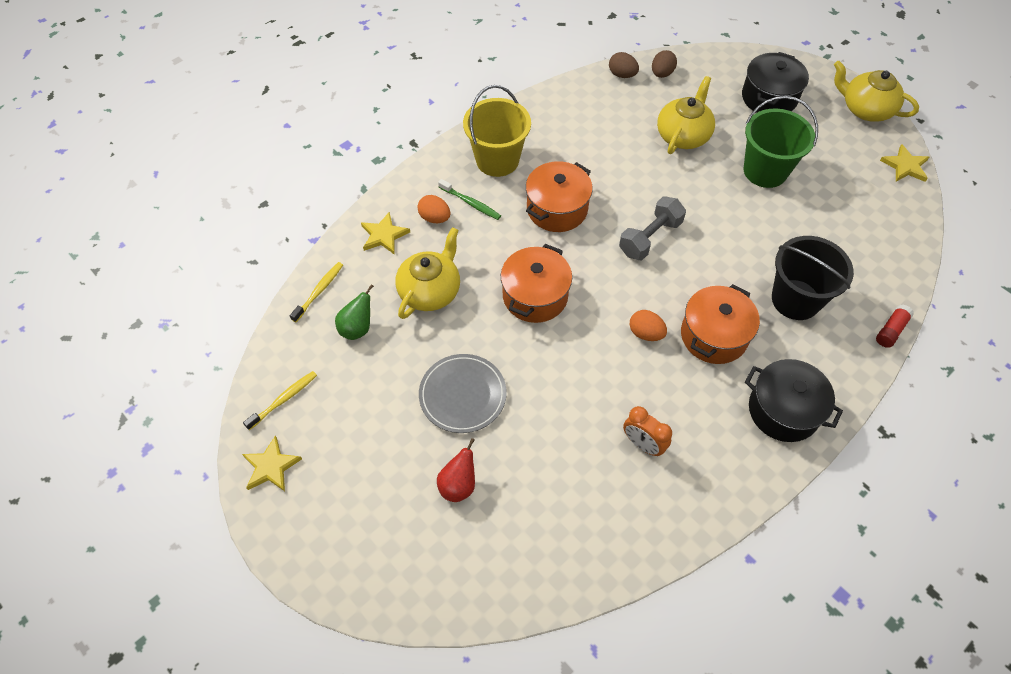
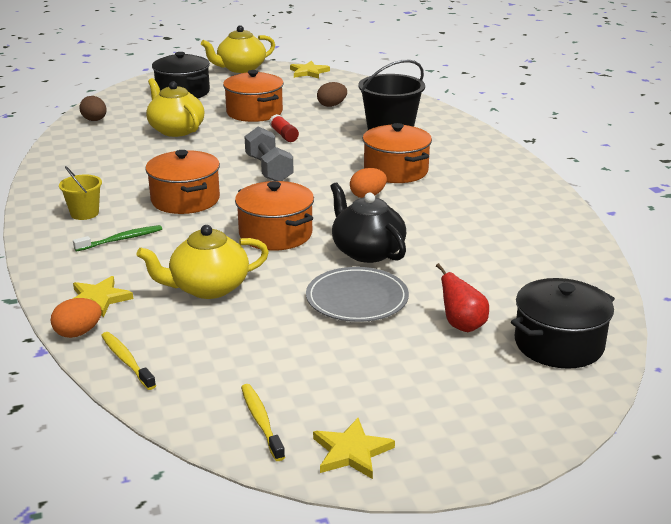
camera: 65 degrees left, 30 degrees down
green pear [335,284,374,340] -> none
yellow teapot [395,227,460,319] -> yellow teapot turned 75 degrees counterclockwise [136,225,269,299]
orange egg [418,195,450,223] -> orange egg moved to [51,298,102,338]
yellow bucket [463,85,531,177] -> yellow bucket [59,166,102,220], size x0.54
brown egg [609,52,639,78] -> brown egg moved to [317,82,347,107]
orange clock [623,406,672,456] -> none
green bucket [744,96,818,188] -> orange pot [223,70,284,122]
black pot [745,359,843,442] -> black pot moved to [511,278,615,369]
red glue stick [876,305,914,348] -> red glue stick moved to [269,114,299,142]
none -> black teapot [330,182,406,263]

